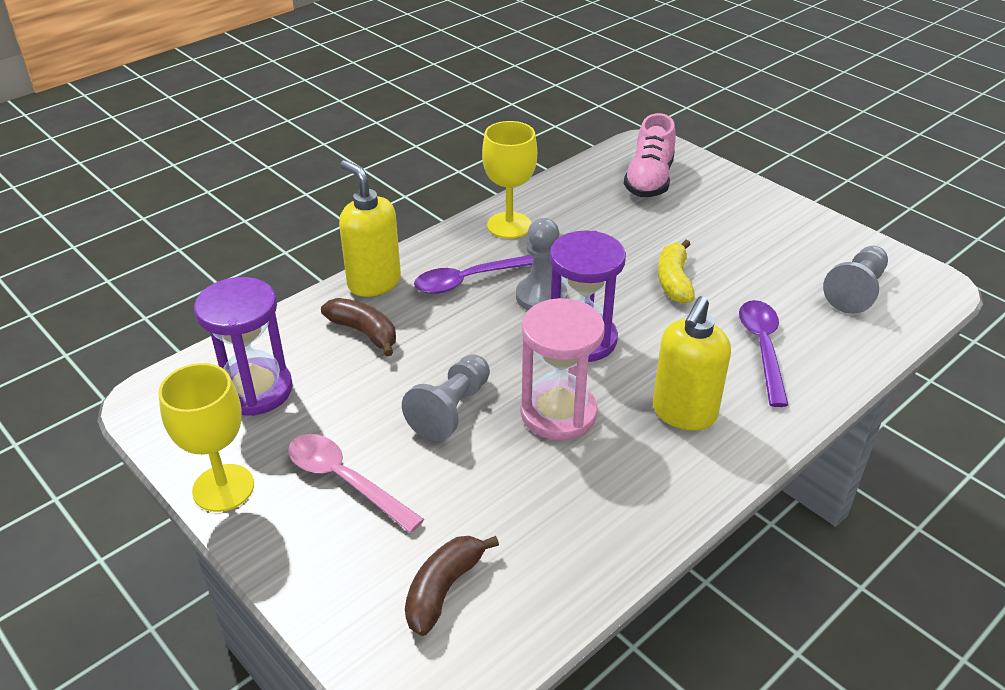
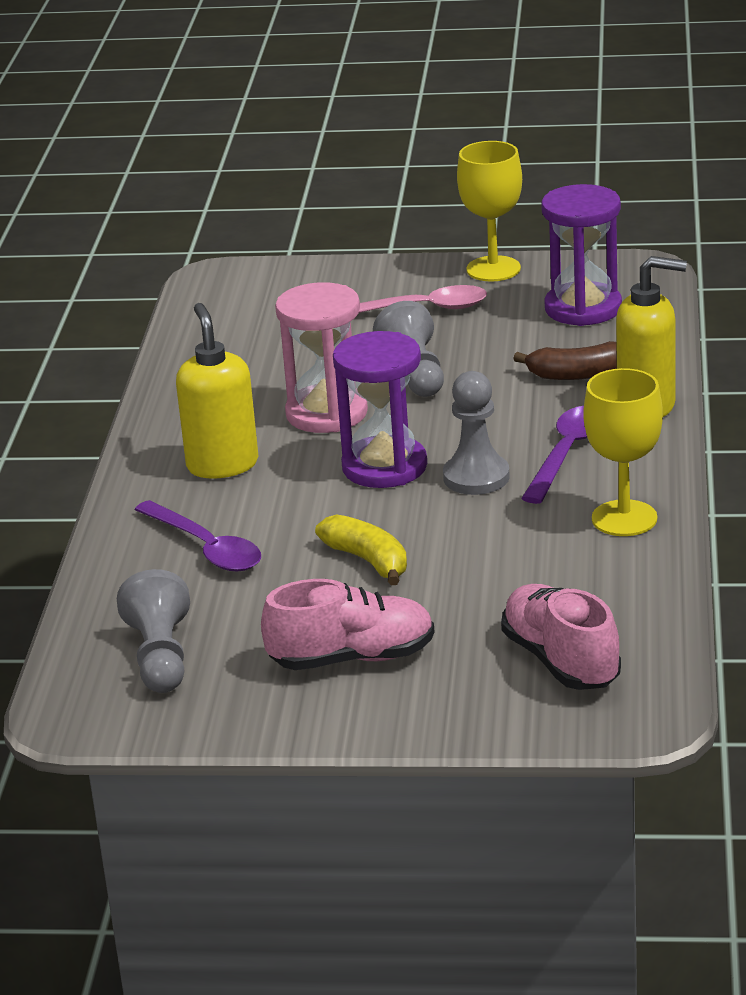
camera: 140 degrees right, 10 degrees down
brown banana [405,536,499,636] -> none
none -> pink shoe [261,579,434,670]

